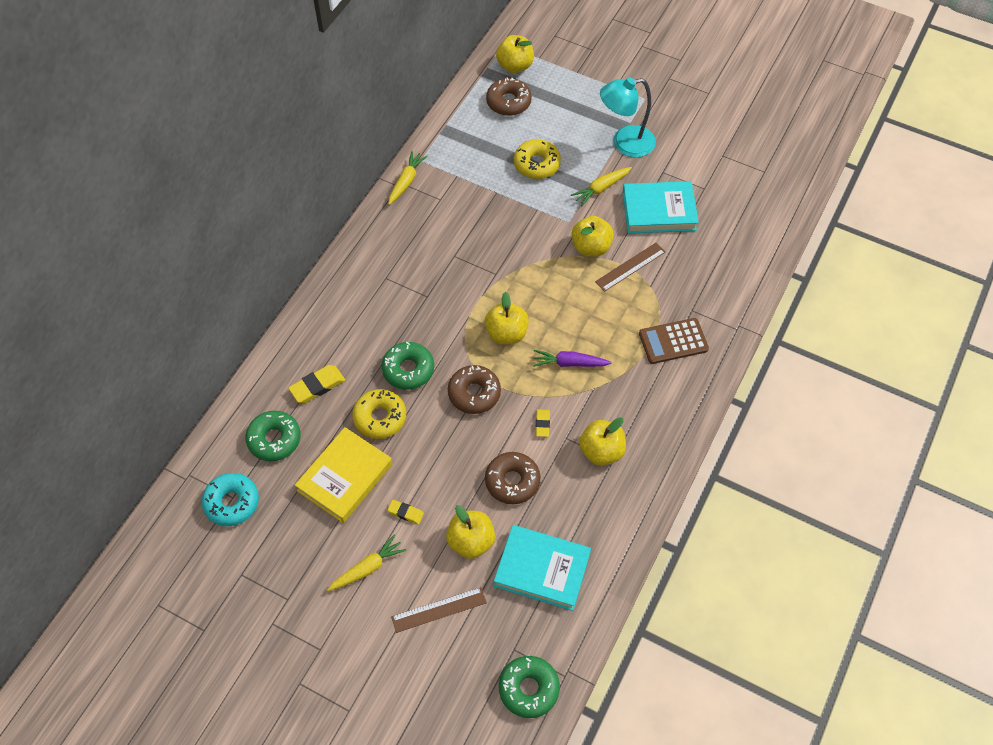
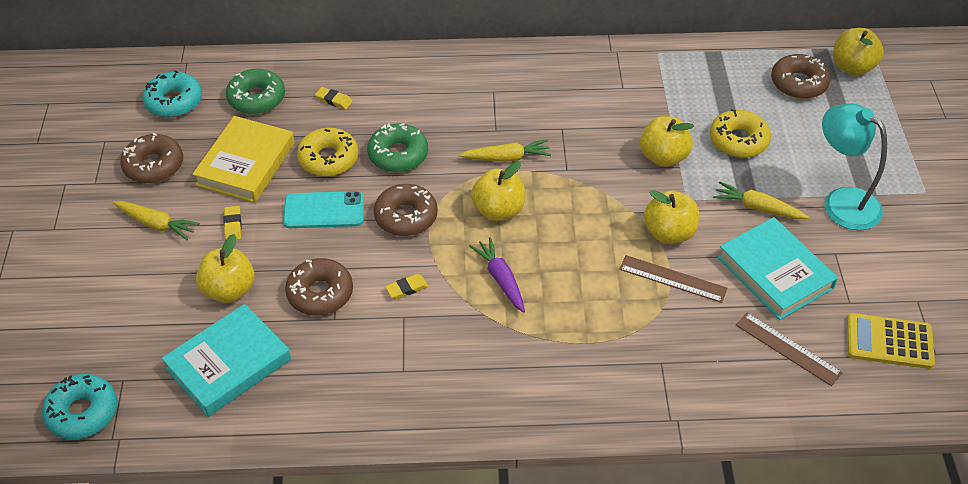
camera: 60 degrees right, 10 degrees down
yellow eraser [288,365,345,403] -> yellow eraser [315,87,353,110], size x0.60
yellow book [295,427,392,523] -> yellow book turned 75 degrees counterclockwise [192,116,295,203]
yellow carrot [388,151,428,205] -> yellow carrot moved to [459,139,551,162]
brown ruler [391,587,487,633] -> brown ruler moved to [736,313,843,386]
turquoise book [494,525,591,611] -> turquoise book turned 60 degrees clockwise [162,304,291,417]
green donut [499,656,560,718] -> turquoise donut [42,374,117,440]
yellow apple [579,417,626,466] -> yellow apple moved to [640,116,694,167]
brown calculator [639,318,709,364] -> none
none -> brown donut [120,133,183,183]
none -> turquoise phone [283,191,364,228]
none -> yellow calculator [847,313,935,369]

